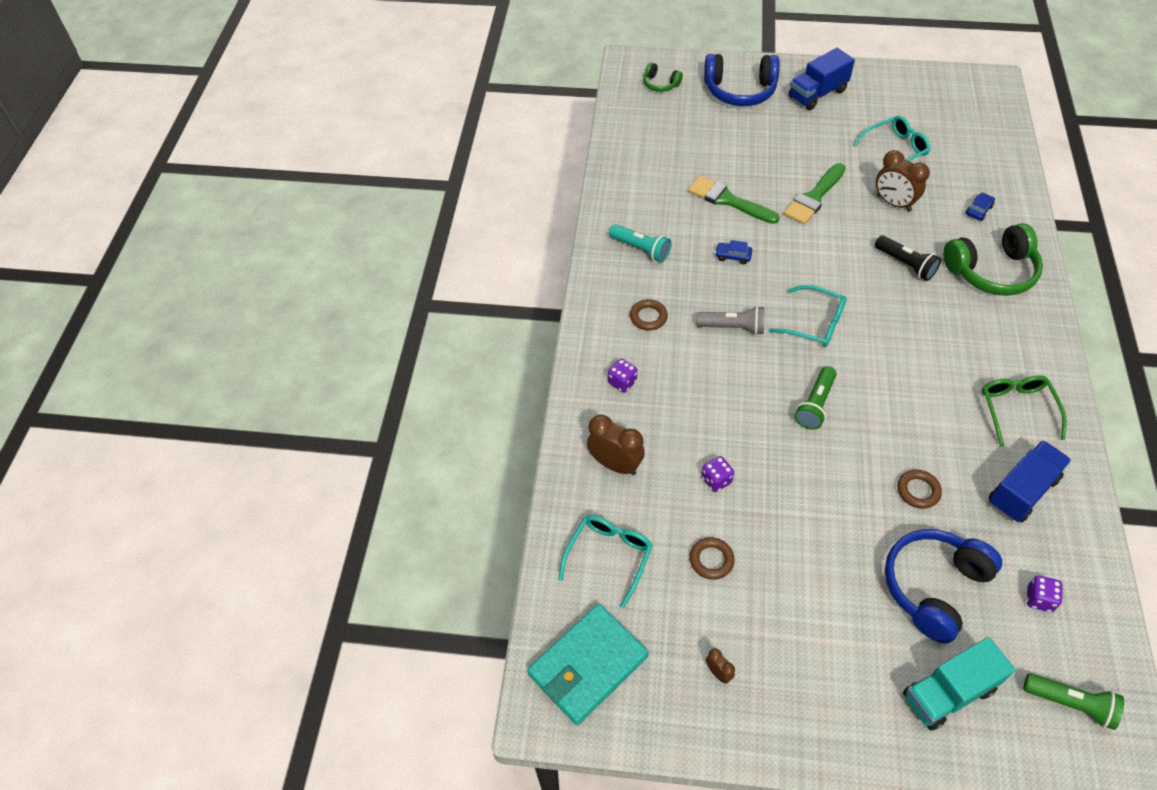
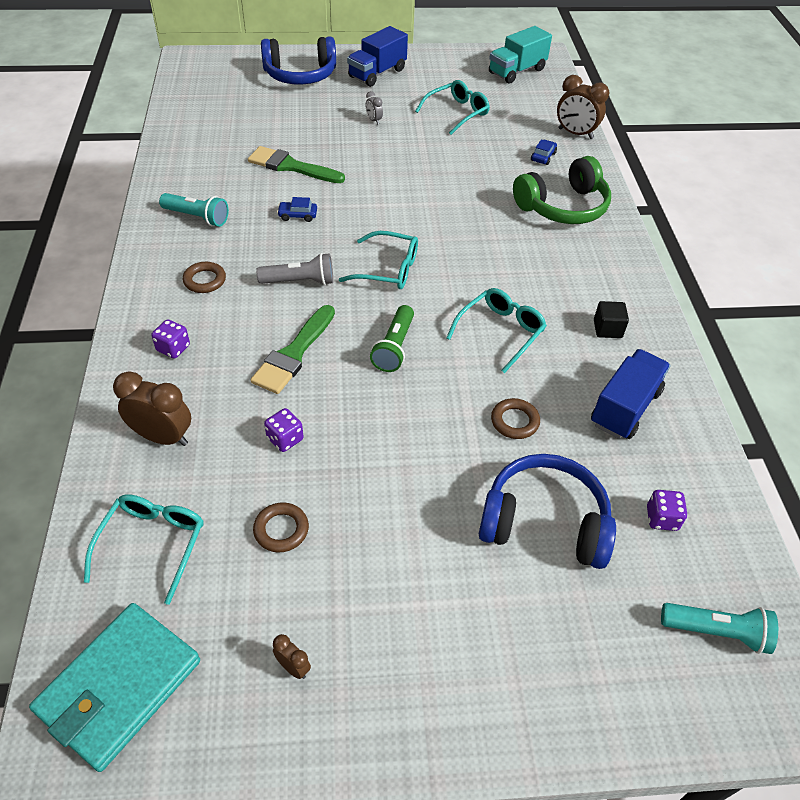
camera: 15 degrees left, 5 degrees down
green headphones [643,62,683,92] -> none
green brush [784,163,846,225] -> green brush moved to [251,305,335,394]
black flashlight [875,235,941,281] -> none
brown clock [876,150,930,212] -> brown clock moved to [557,75,609,139]
blue headphones [885,529,1002,644] -> blue headphones turned 75 degrees clockwise [479,454,616,569]
turquoise truck [903,637,1015,731] -> turquoise truck moved to [489,26,552,84]
green glasses [982,375,1067,446] -> black cube [594,301,629,338]
green flashlight [1023,673,1124,730] -> turquoise flashlight [661,603,778,654]
none -> grey clock [366,91,383,124]
none -> turquoise glasses [446,288,547,373]

